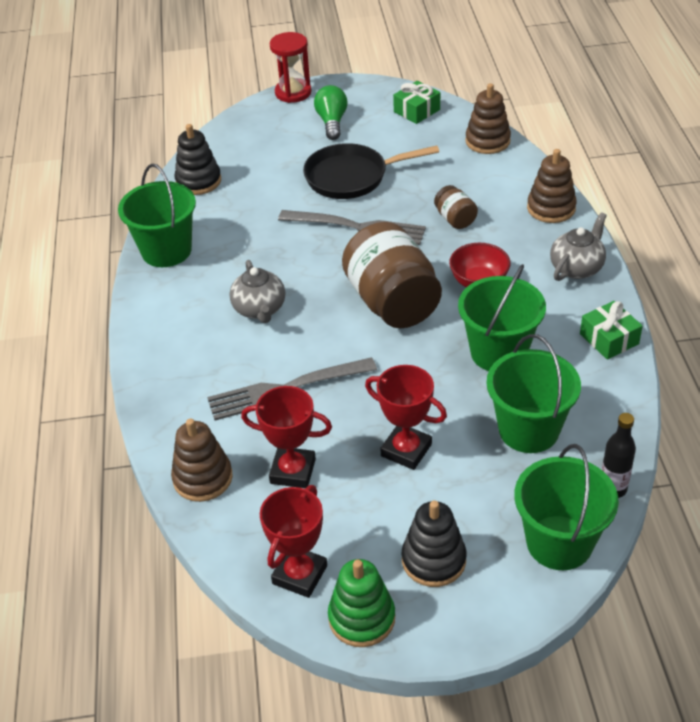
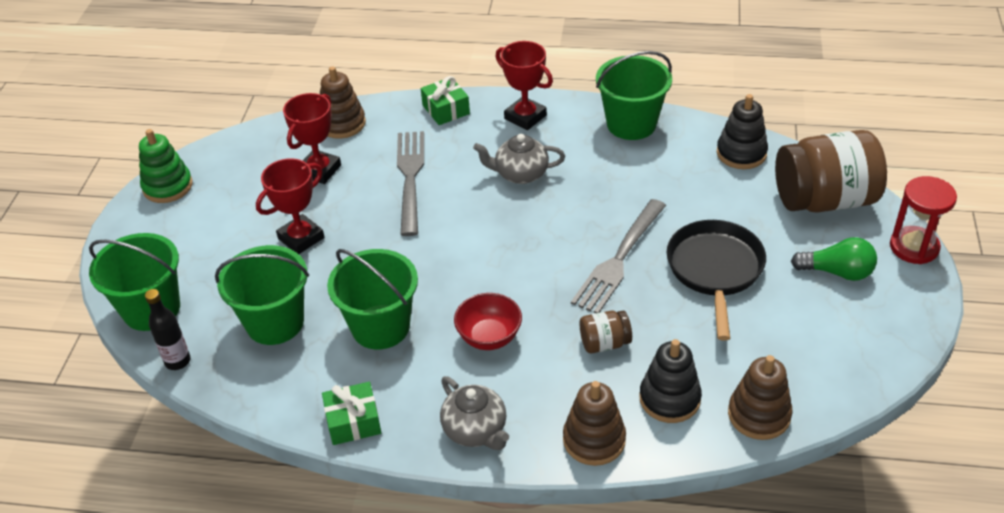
camera: 105 degrees right, 0 degrees up
red trophy [260,485,327,598] -> red trophy moved to [495,41,553,130]
brown jar [342,222,442,328] -> brown jar moved to [775,130,887,213]
green gift [393,81,440,124] -> green gift moved to [421,76,470,125]
black stacking toy [402,500,467,587] -> black stacking toy moved to [639,339,702,423]

